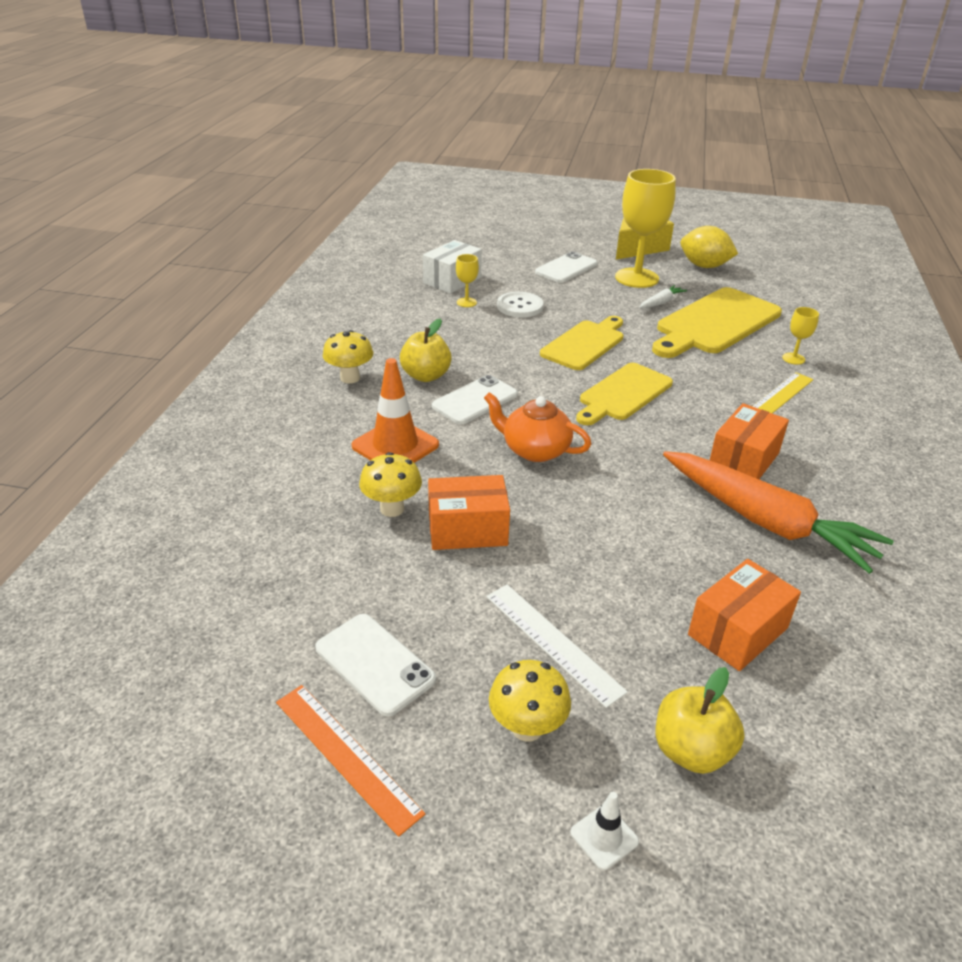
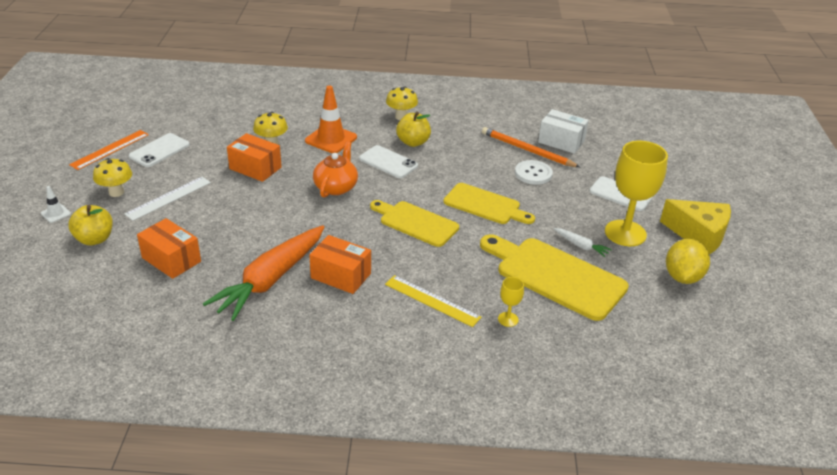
camera: 80 degrees right, 0 degrees up
orange box [428,475,510,550] -> orange box turned 45 degrees counterclockwise [227,133,282,182]
yellow goblet [456,254,479,307] -> orange pencil [482,127,580,167]

